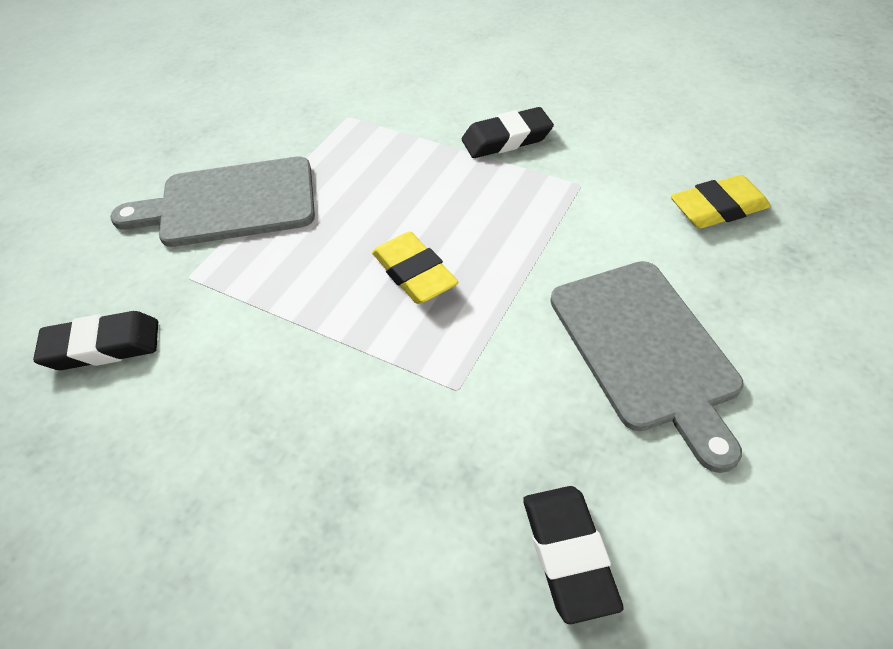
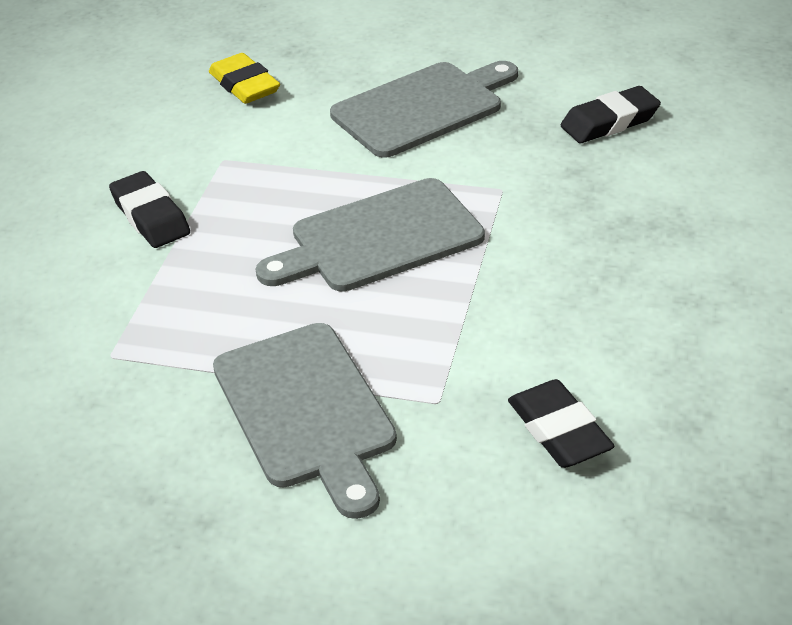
camera: 105 degrees left, 10 degrees down
yellow eraser [372,231,459,304] -> grey cutting board [256,178,485,292]

